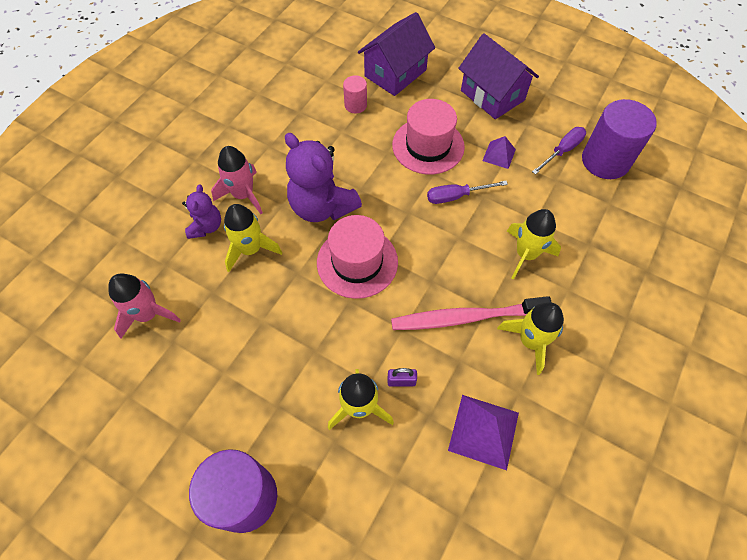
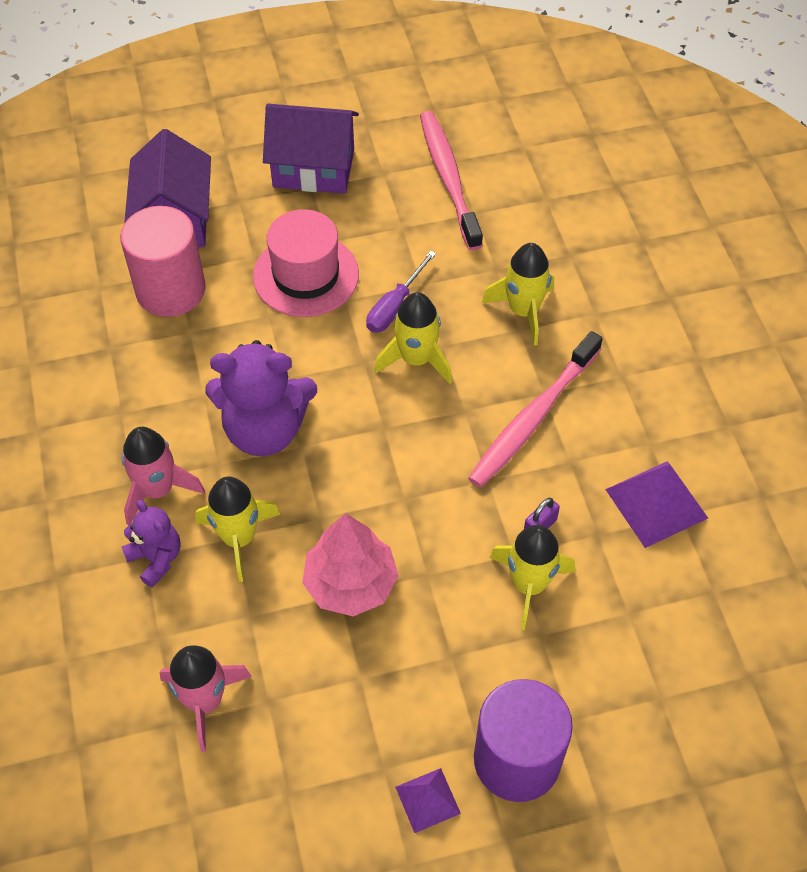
camera: 45 degrees left, 5 degrees down
pink hat [317,215,398,299] -> none
pink cylinder [343,75,367,113] -> pink cylinder [120,206,206,317], size x1.99
purple pyramid [483,136,516,169] -> purple pyramid moved to [395,768,461,833]
yellow rocket [497,302,564,375] -> yellow rocket moved to [374,292,452,384]
purple screwdriver [532,127,586,175] -> pink toothbrush [420,111,483,250]
purple cylinder [582,99,657,179] -> none
none -> pink tree [302,513,399,616]

